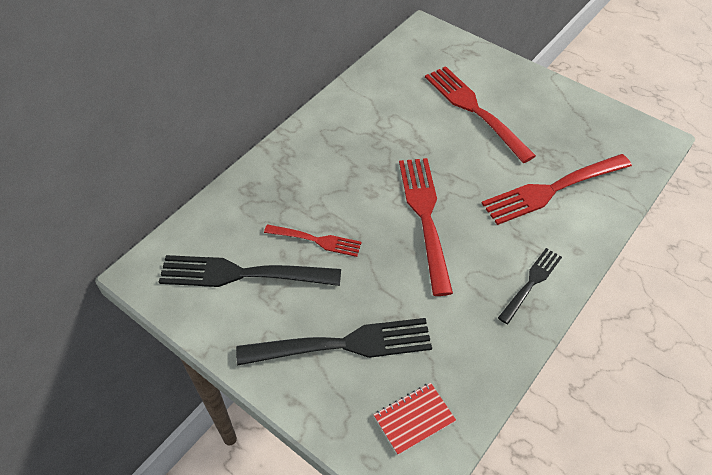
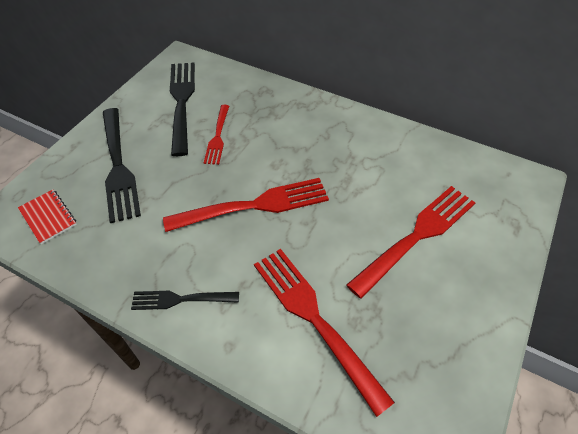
camera: 80 degrees right, 0 degrees up
black fork [498,248,562,324] -> black fork turned 150 degrees clockwise [131,291,239,310]

